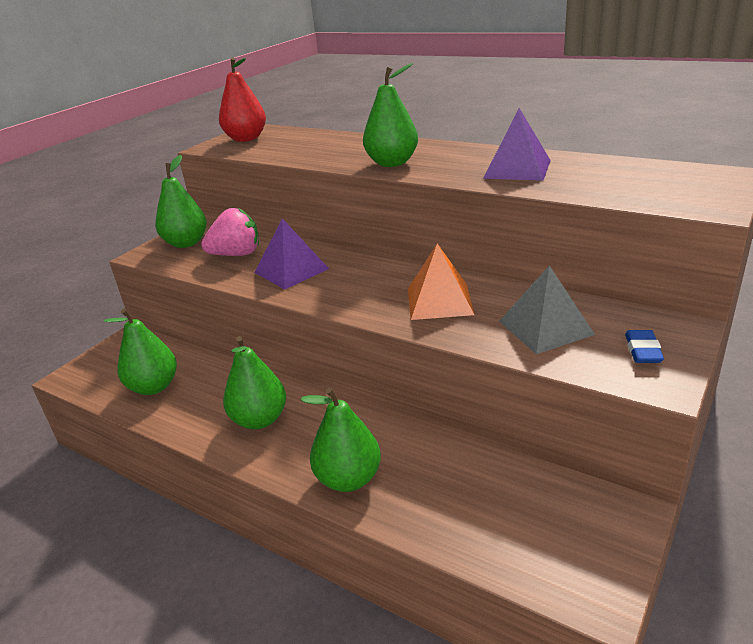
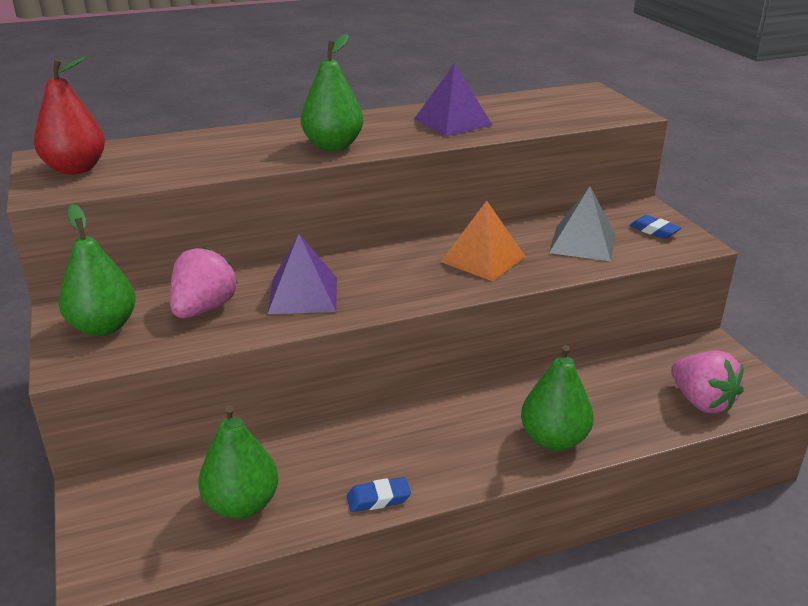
camera: 55 degrees left, 0 degrees up
green pear [223,336,286,429] -> none
none -> blue eraser [347,477,411,512]
none -> pink strawberry [671,351,744,413]

